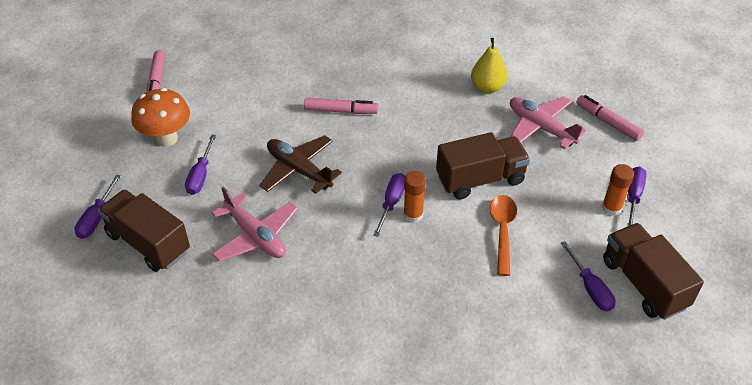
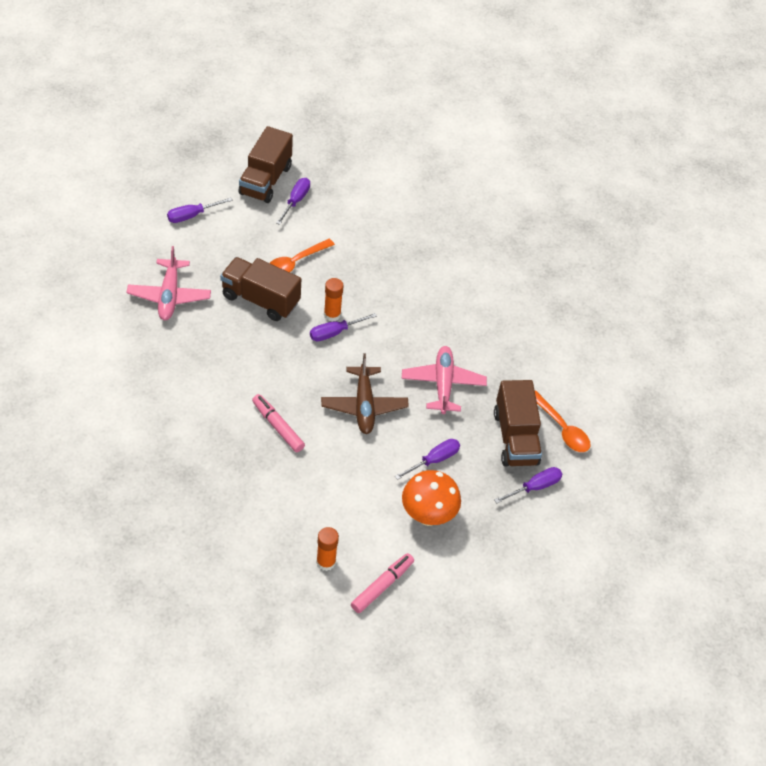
camera: 140 degrees left, 5 degrees up
yellow pear [471,38,508,93] -> none
pink marker [576,95,644,141] -> none
orange glue stick [602,164,634,216] -> orange glue stick moved to [316,527,339,571]
none -> orange spoon [535,390,591,452]

